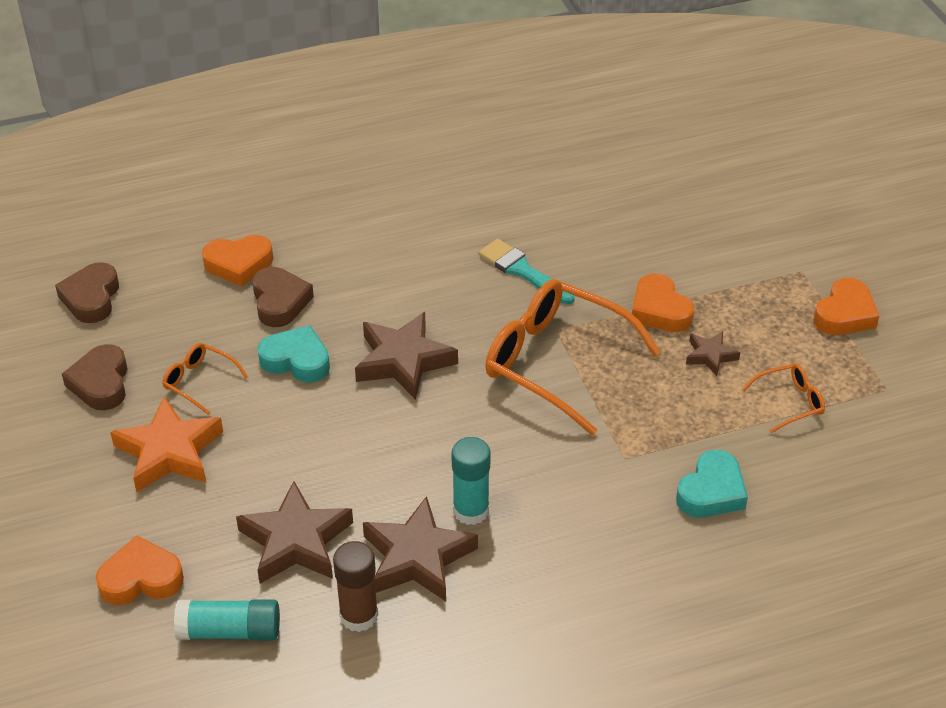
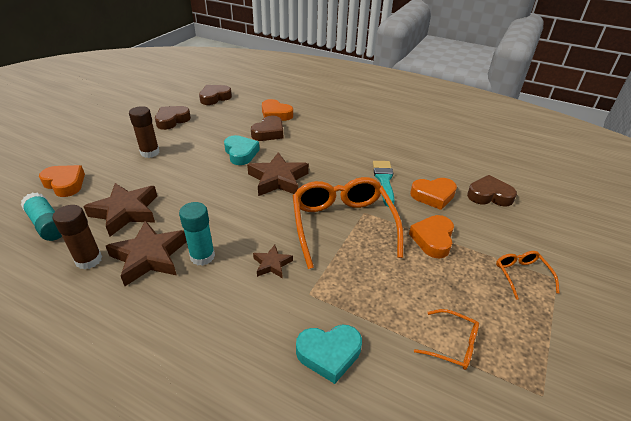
camera: 45 degrees right, 5 degrees down
orange star [110,396,223,492] -> brown glue stick [129,106,160,158]
orange glasses [162,343,248,415] -> orange glasses moved to [496,251,559,300]
brown star [686,331,740,376] -> brown star moved to [253,245,293,278]
orange heart [813,278,879,335] -> orange heart moved to [410,178,457,210]
none -> brown heart [467,175,517,207]

